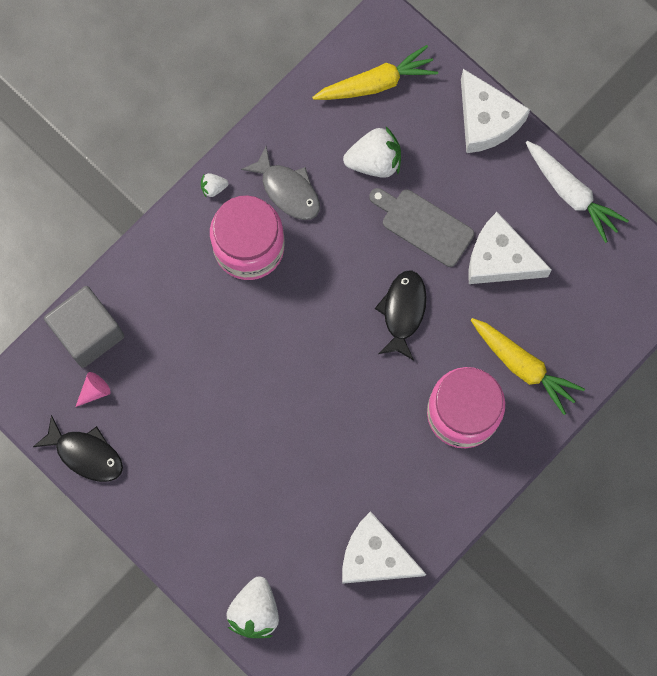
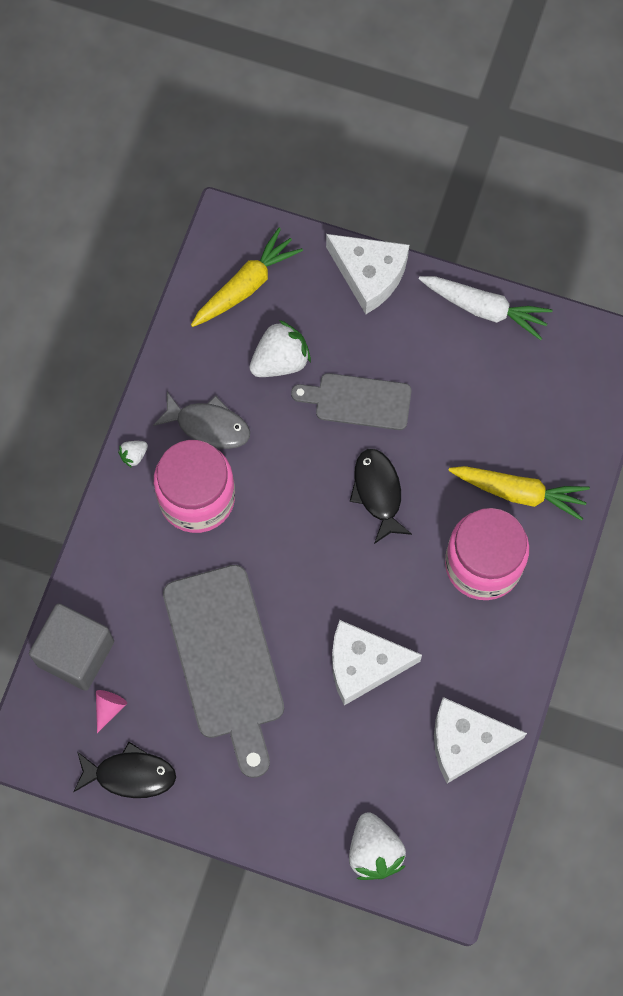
camera: 25 degrees left, 5 degrees down
white cheese [468,212,552,284] -> white cheese moved to [332,620,422,706]
none -> grey cutting board [163,565,284,778]

